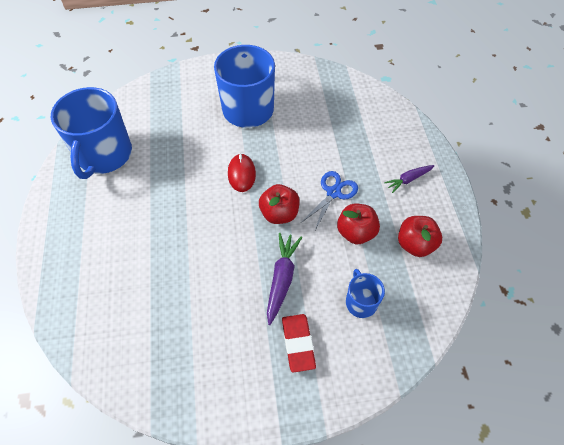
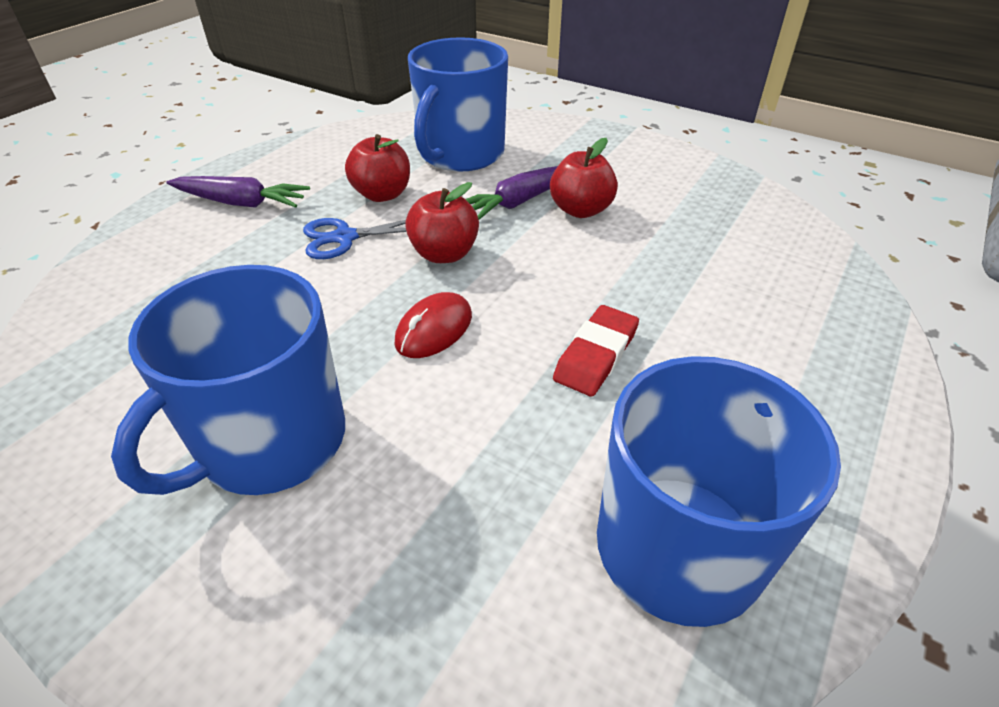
camera: 140 degrees left, 15 degrees down
red eraser [282,314,316,373] -> red eraser moved to [553,305,639,397]
blue mug [346,269,385,318] -> blue mug [408,37,508,172], size x2.06
purple carrot [384,165,435,193] -> purple carrot [166,176,310,208], size x1.55
red apple [398,216,442,257] -> red apple moved to [550,138,618,218]

